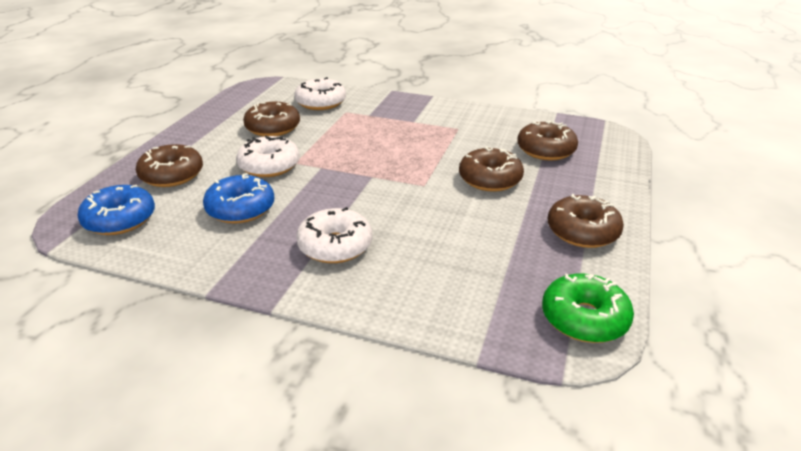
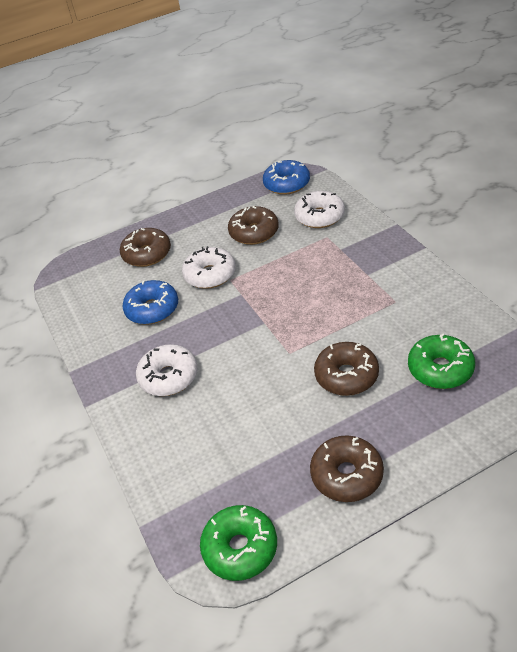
camera: 50 degrees right, 10 degrees up
blue donut [77,185,155,235] -> blue donut moved to [263,160,310,195]
brown donut [517,121,578,161] -> green donut [408,334,475,389]

